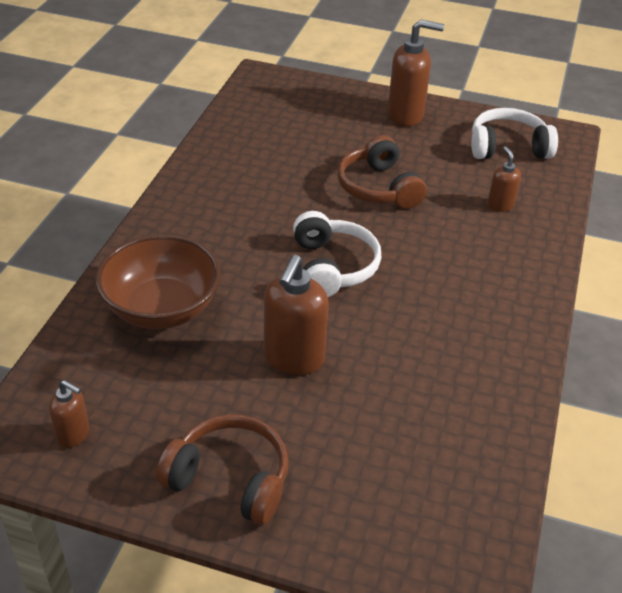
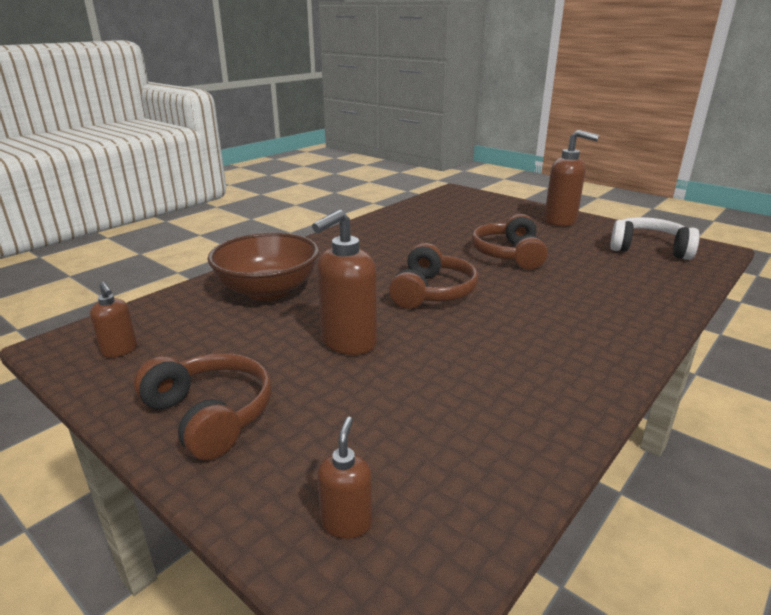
camera: 25 degrees right, 15 degrees down
white headphones [293,211,382,297] -> brown headphones [389,243,478,309]
brown soap dispenser [488,146,521,212] -> brown soap dispenser moved to [317,417,372,539]

